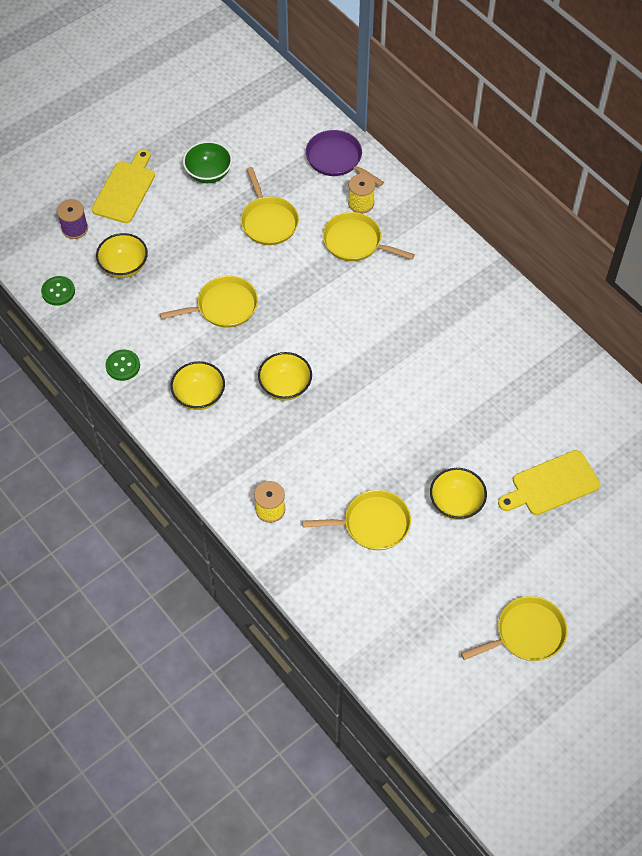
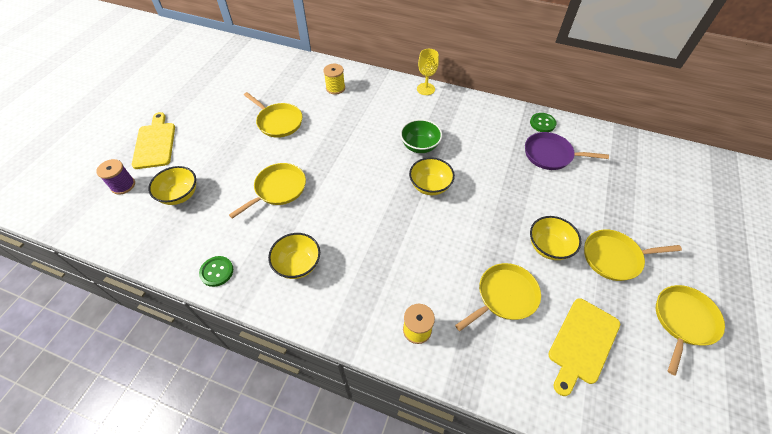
camera: 30 degrees left, 5 degrees down
green button [41,276,75,306] -> green button moved to [530,113,557,132]
green bowl [183,141,232,183] -> green bowl moved to [400,119,442,153]
yellow bowl [258,352,312,401] -> yellow bowl moved to [409,157,455,195]
purple pan [306,130,384,186] -> purple pan moved to [525,132,609,170]
yellow pan [323,212,415,261] -> yellow pan moved to [584,229,682,281]
yellow cutting board [498,450,600,515] -> yellow cutting board moved to [548,298,620,396]
none -> yellow goblet [417,49,439,95]

